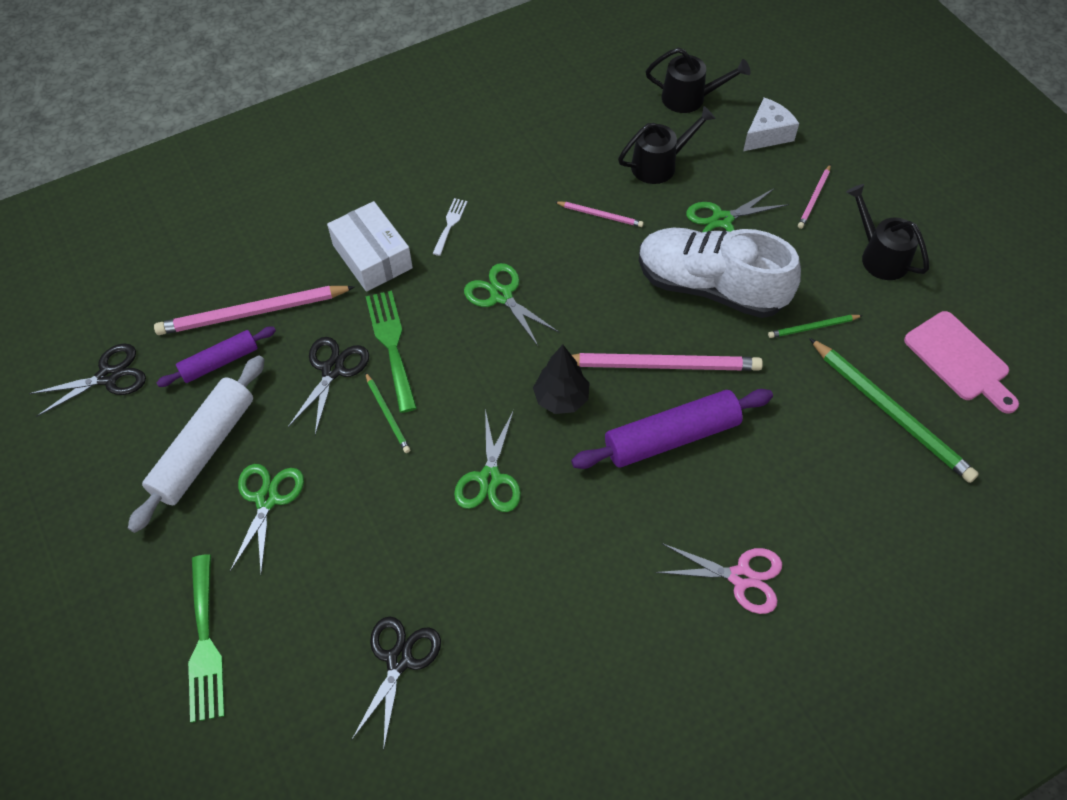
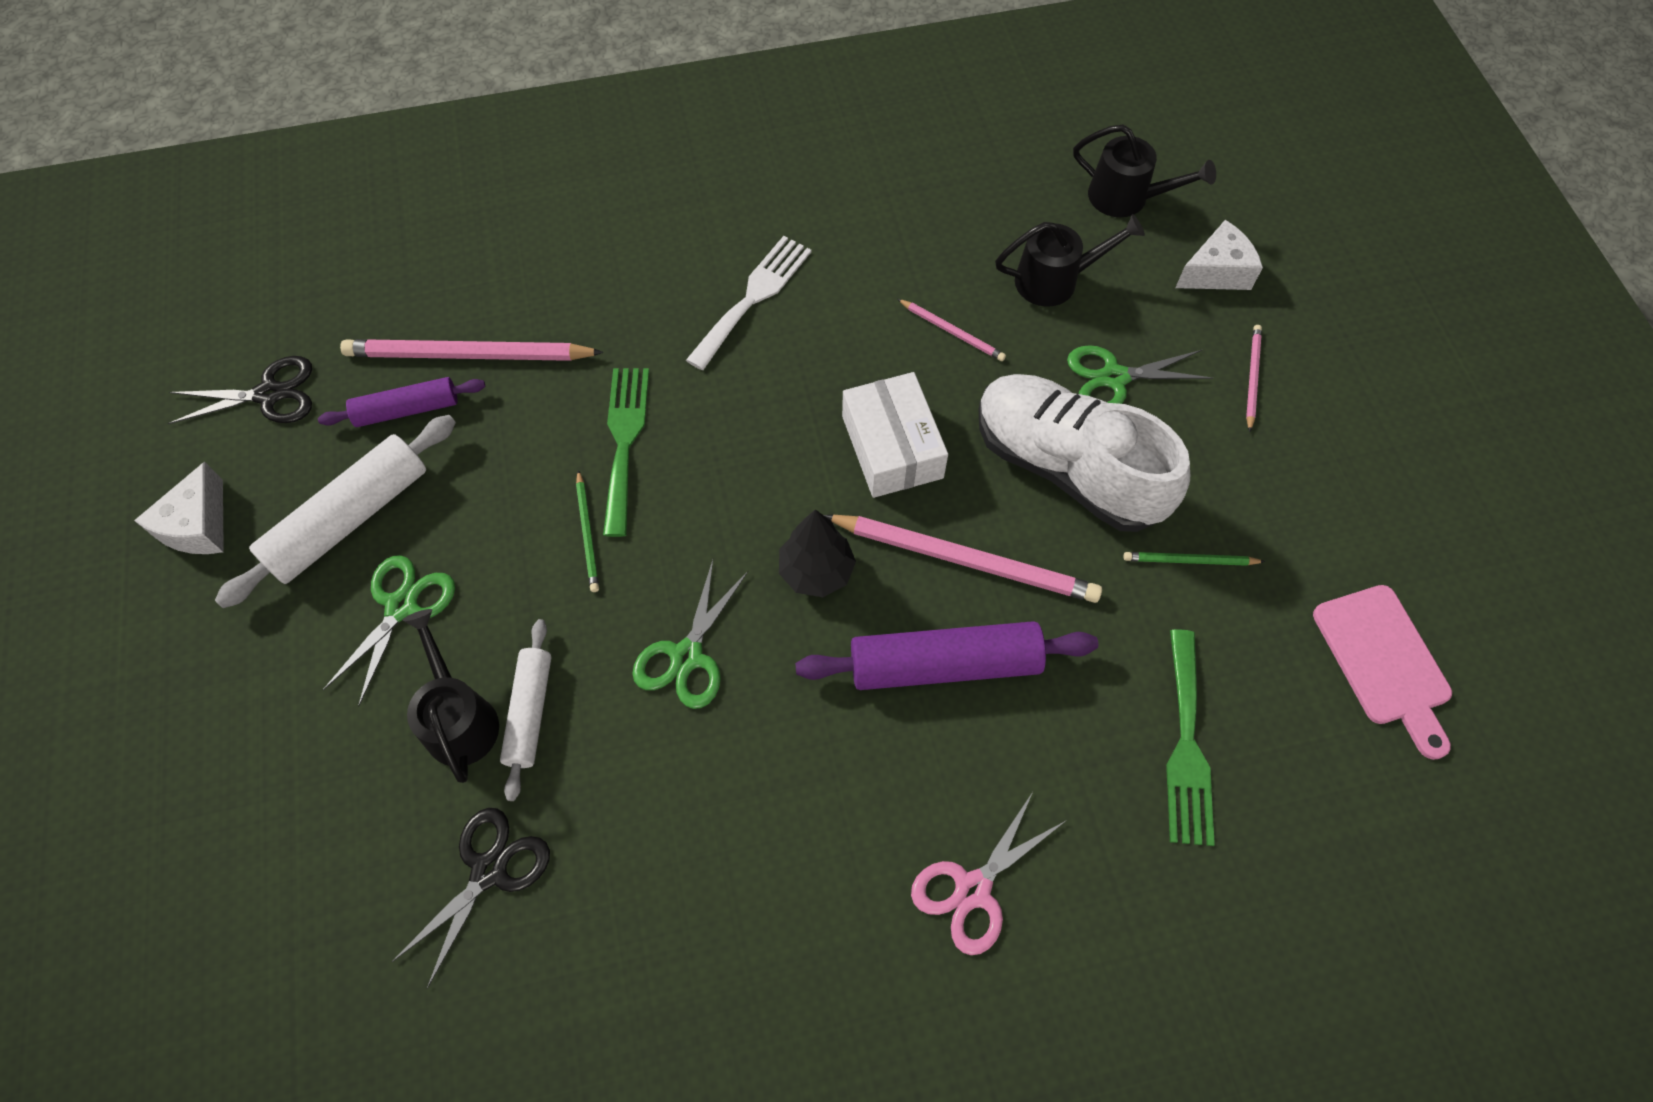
camera: 15 degrees right, 5 degrees up
green fork [188,554,225,723] -> green fork moved to [1166,629,1215,846]
black scissors [288,337,369,435] -> none
white box [327,201,413,292] -> white box moved to [842,372,948,498]
white fork [432,198,467,256] -> white fork [686,236,812,370], size x1.83
green scissors [464,263,559,346] -> none
pink scissors [656,543,782,614] -> pink scissors turned 105 degrees clockwise [911,790,1067,955]
pink pencil [798,164,831,229] -> pink pencil turned 150 degrees clockwise [1246,325,1262,432]
green pencil [809,338,979,483] -> none
black watering can [846,184,929,280] -> black watering can moved to [403,609,499,783]
none -> white cheese [134,461,224,554]
none -> white rolling pin [500,619,552,801]

